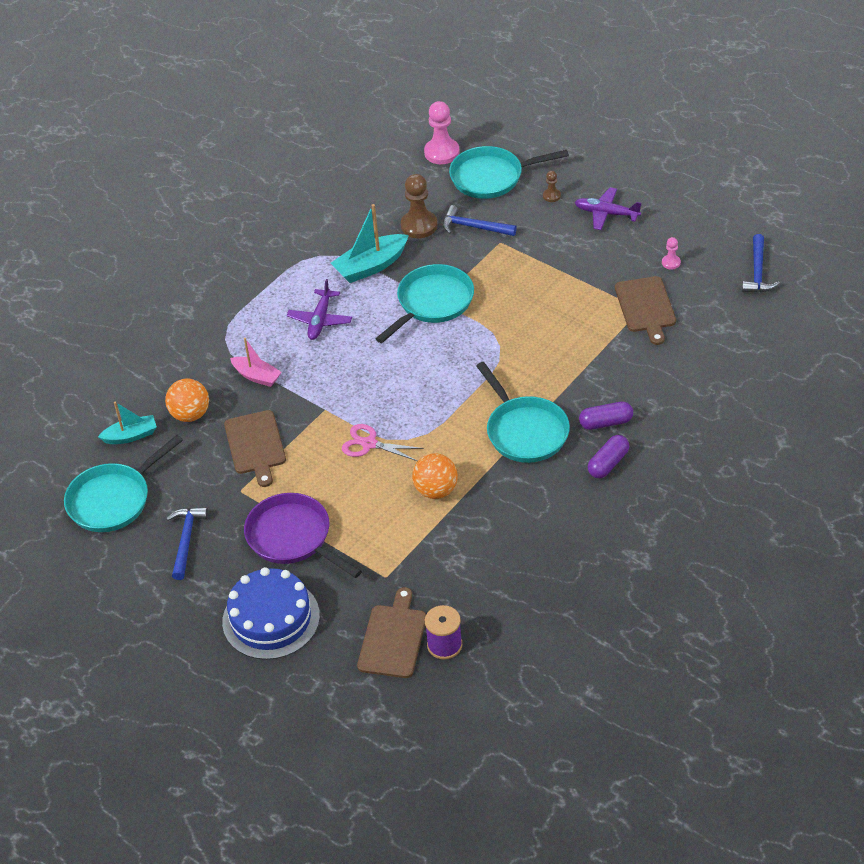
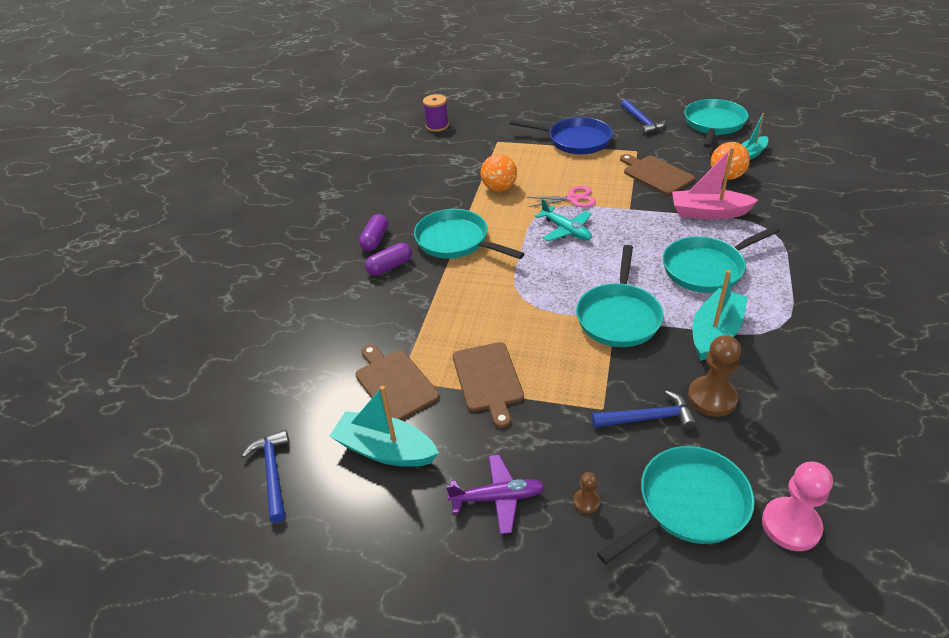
camera: 155 degrees right, 5 degrees down
blue cake [222,567,320,660] -> none
pink boat [230,338,282,387] -> pink boat [672,147,758,220], size x1.56
purple pan [244,493,362,578] -> blue pan [510,117,613,154]
purple plane [287,279,352,340] -> turquoise pan [663,225,780,293]
brown cutting board [357,587,426,678] -> brown cutting board moved to [453,342,524,428]
pink pawn [662,237,681,269] -> turquoise boat [330,386,439,467]
none -> turquoise plane [535,199,592,241]

